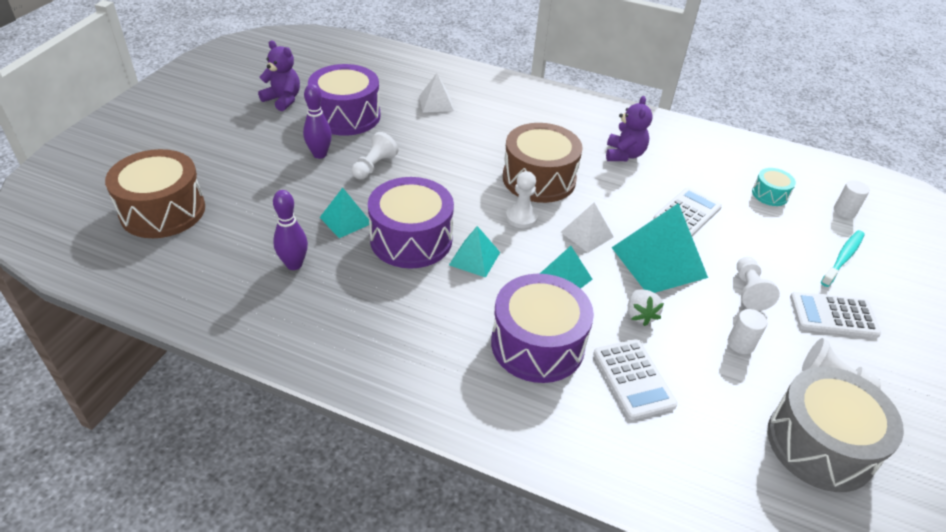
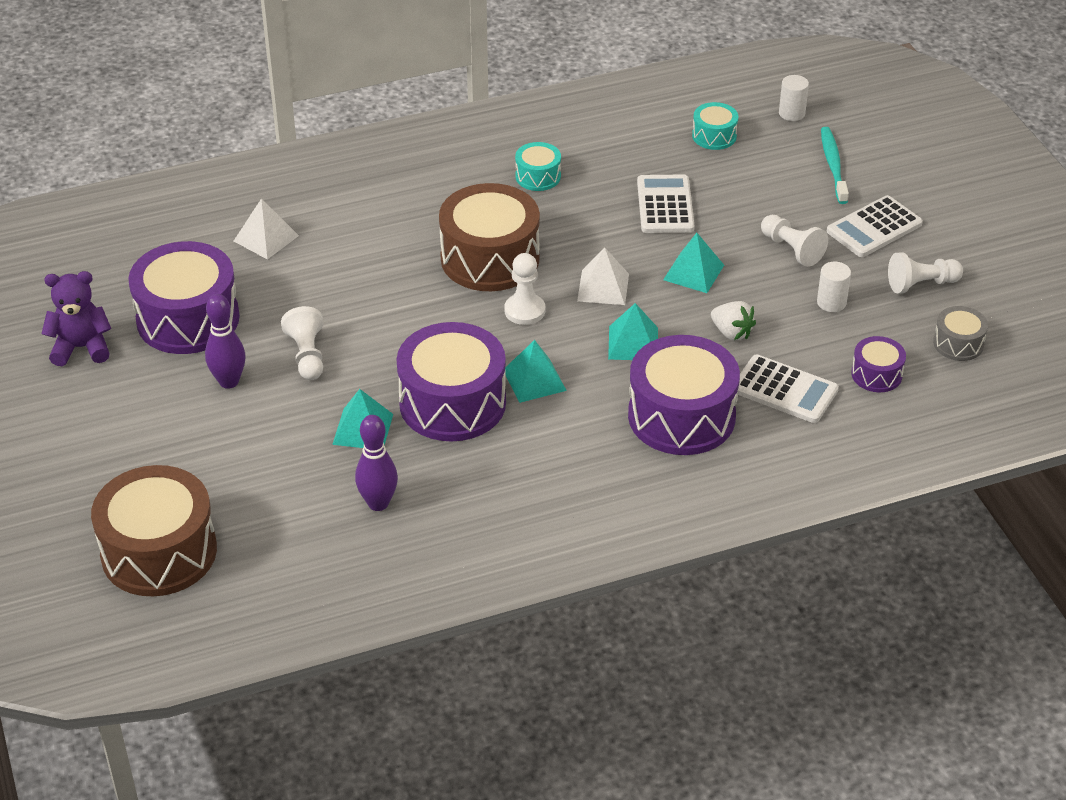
camera: 40 degrees left, 0 degrees up
purple teddy bear [606,96,653,161] -> turquoise drum [515,142,561,191]
turquoise pyramid [612,203,708,293] -> turquoise pyramid [663,233,724,293], size x0.56
grey drum [767,367,904,492] -> grey drum [933,306,988,361], size x0.48
none -> purple drum [851,336,906,392]

